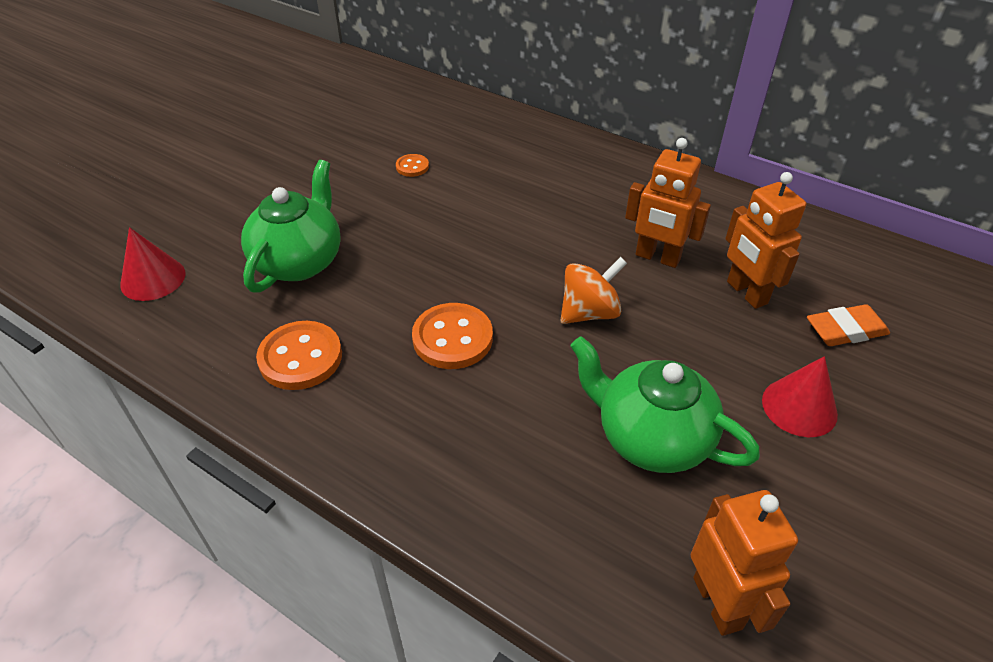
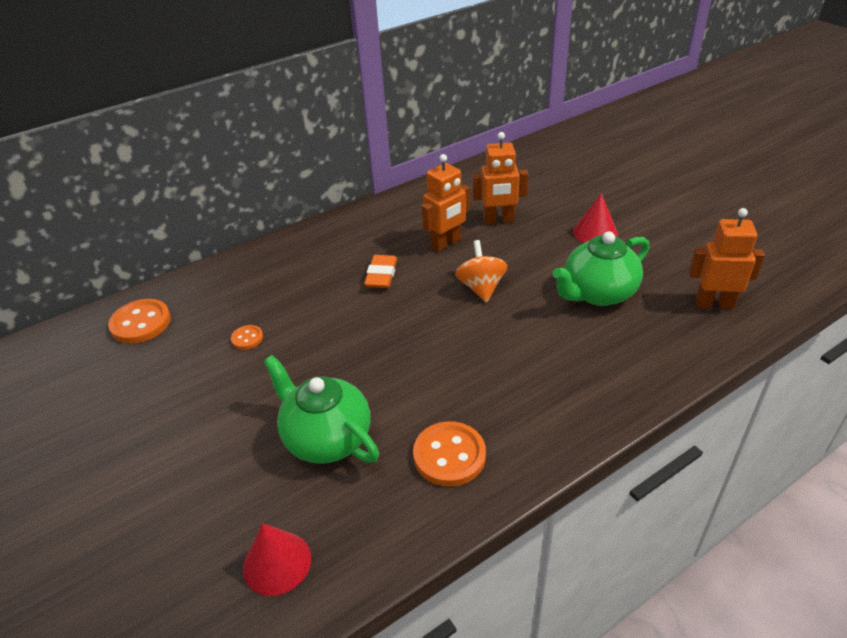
camera: 65 degrees left, 5 degrees down
orange button [412,303,493,369] -> orange button moved to [108,299,171,344]
orange eraser [807,304,890,346] -> orange eraser moved to [364,255,397,288]

